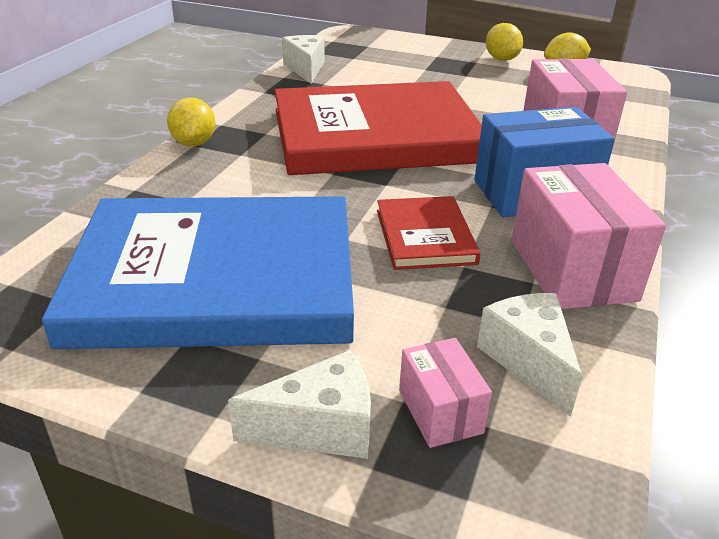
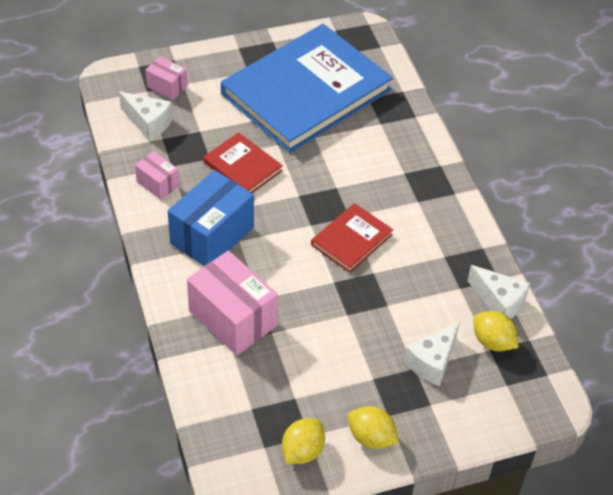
camera: 140 degrees right, 15 degrees up
yellow lemon [167,97,216,147] -> yellow lemon moved to [473,311,519,351]
white cheese [228,350,371,459] -> white cheese moved to [404,321,460,386]
red book [275,81,482,175] -> red book [311,203,393,273], size x0.44
pink box [512,163,666,309] -> pink box [135,151,179,200], size x0.52

